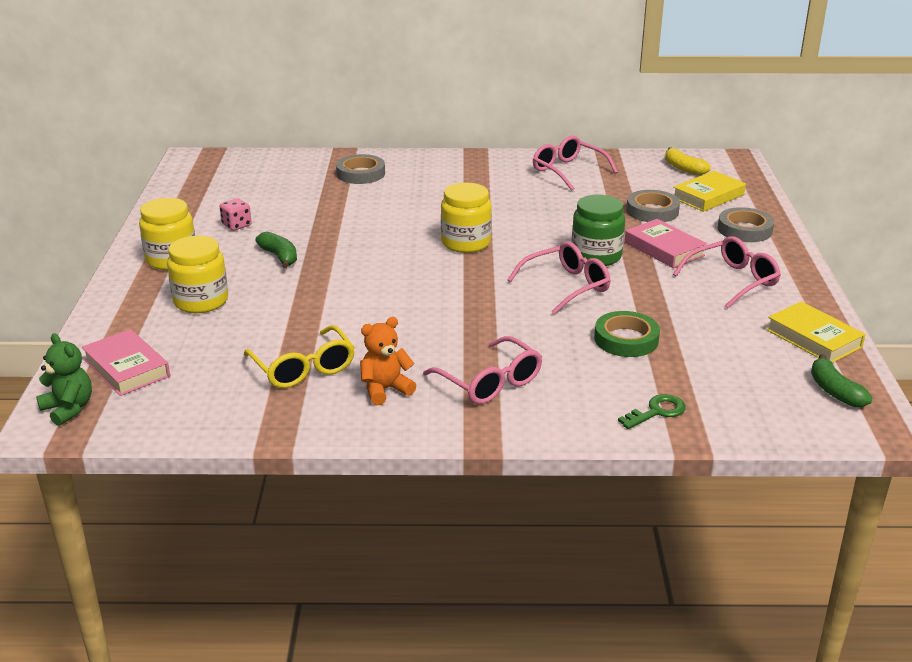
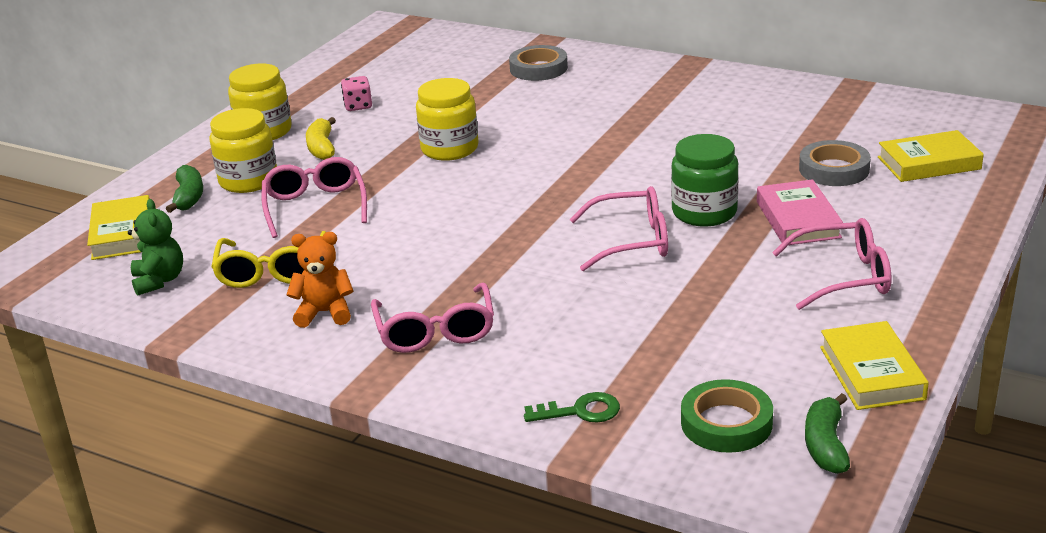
camera: 30 degrees right, 0 degrees up
green teddy bear [36,333,92,426] -> green teddy bear moved to [128,199,183,296]
pink book [82,329,170,396] -> yellow book [87,195,150,260]
green banana [255,232,297,268] -> green banana moved to [166,165,203,213]
yellow jar [441,183,492,253] -> yellow jar moved to [416,78,479,161]
pink glasses [533,136,618,191] -> pink glasses moved to [262,157,367,238]
green tape [594,311,660,357] -> green tape moved to [681,379,773,453]
yellow banana [665,147,711,175] -> yellow banana moved to [306,117,336,160]
grey tape [718,207,774,242] -> none

